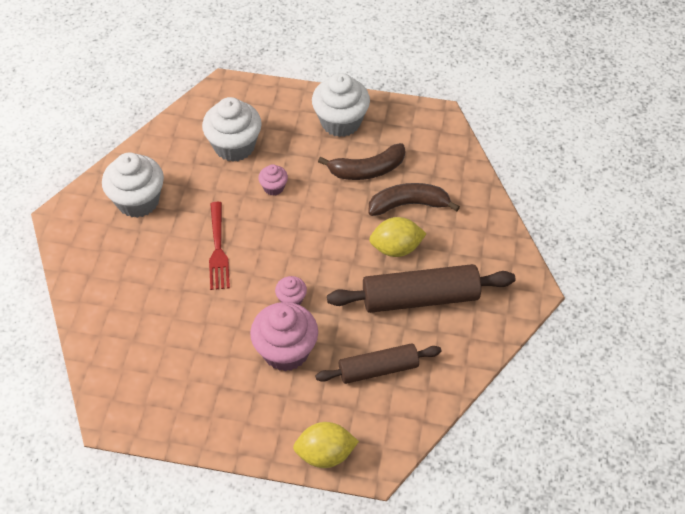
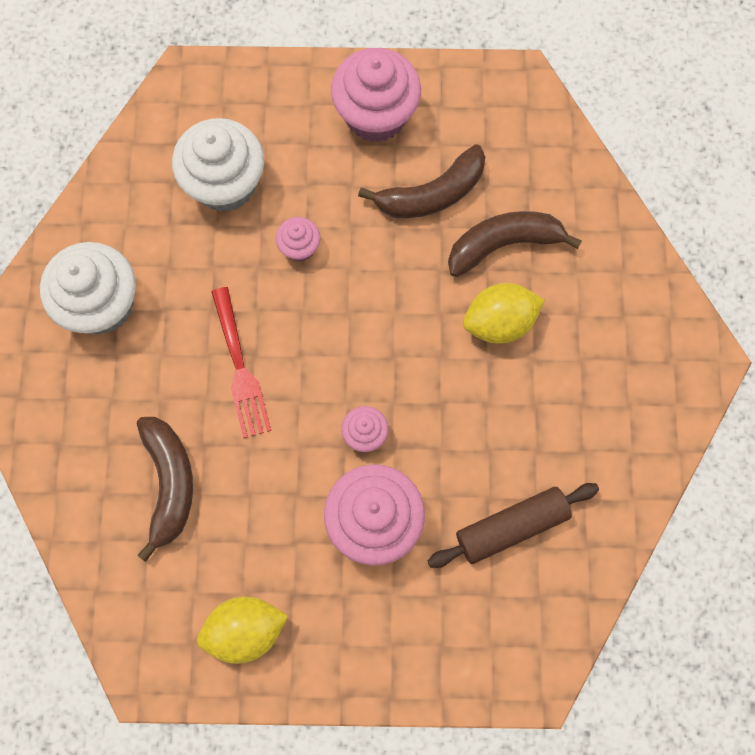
camera: 10 degrees left, 20 degrees up
yellow lemon [293,422,359,468] -> yellow lemon moved to [197,597,288,664]
white cupcake [312,73,370,137] -> pink cupcake [331,48,421,142]
brown rolling pin [327,264,515,313] -> none
none -> brown banana [137,417,193,562]

